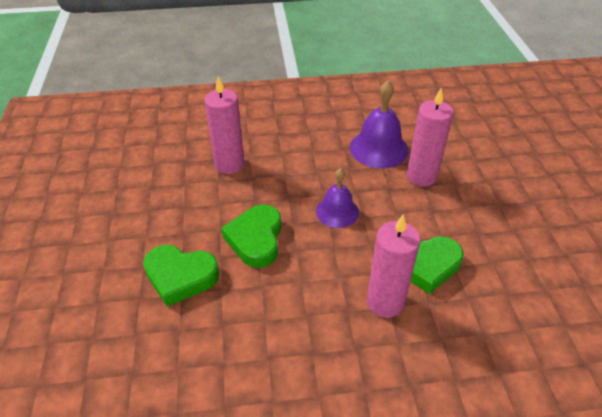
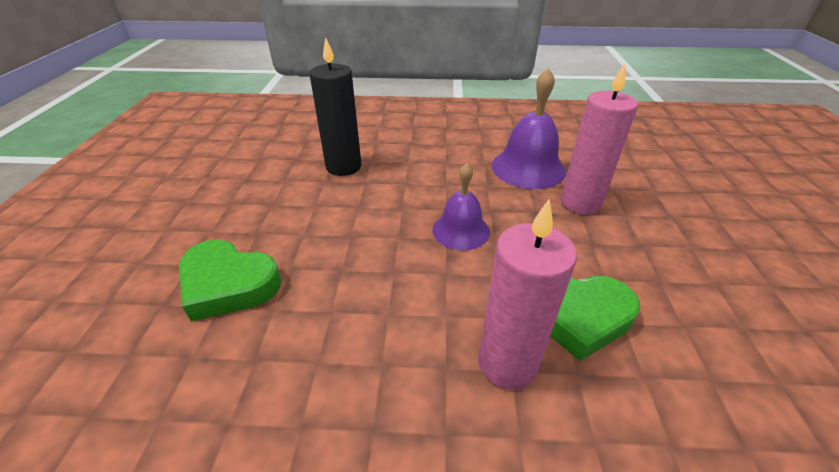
camera: 10 degrees right, 5 degrees down
pink candle [204,76,244,174] -> black candle [309,38,361,176]
green heart [221,204,282,268] -> none

